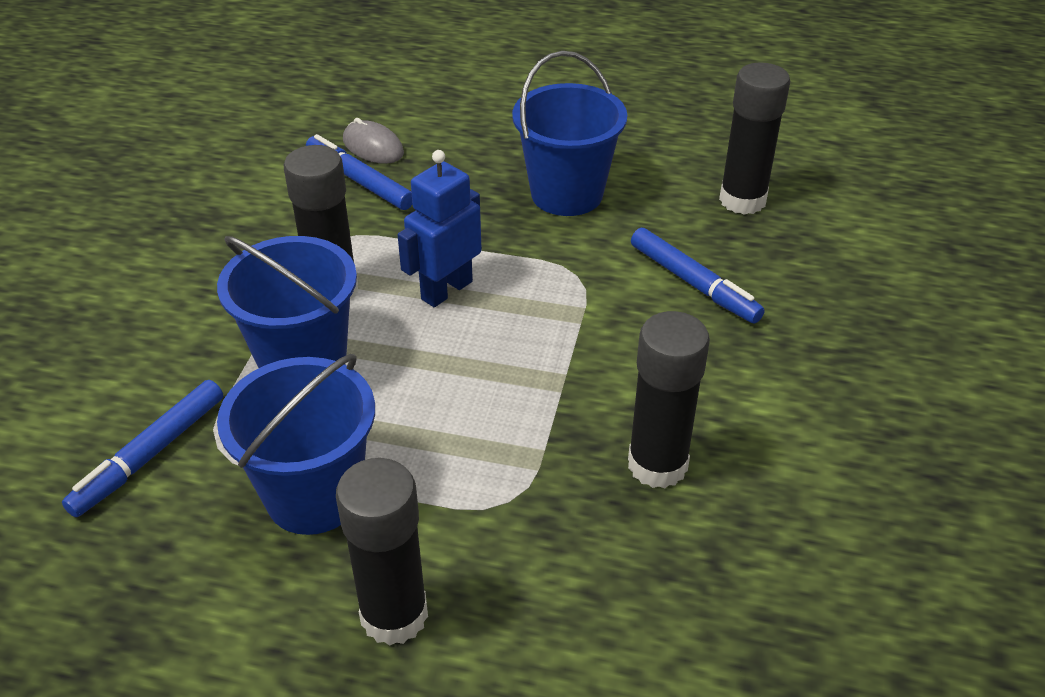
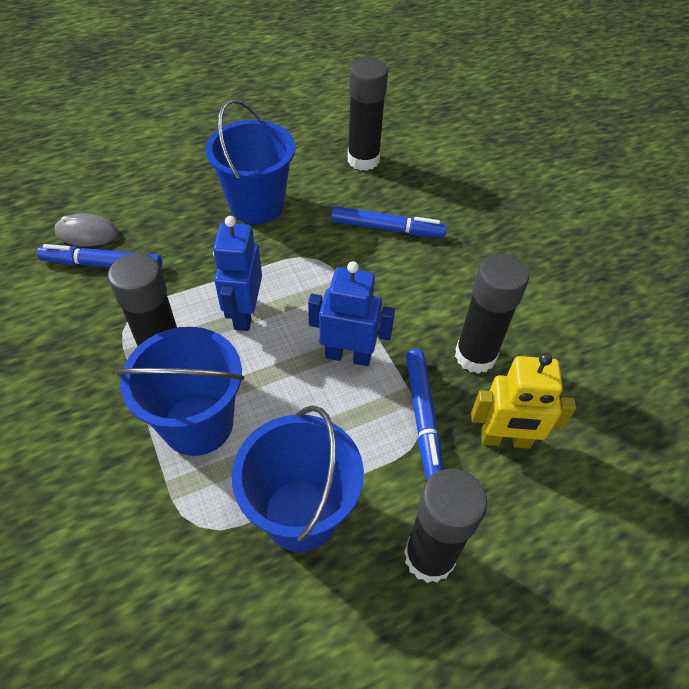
camera: 40 degrees left, 10 degrees up
blue marker [62,380,223,517] -> blue marker moved to [406,349,444,480]
none -> blue robot [308,261,395,366]
none -> yellow robot [471,353,576,449]

